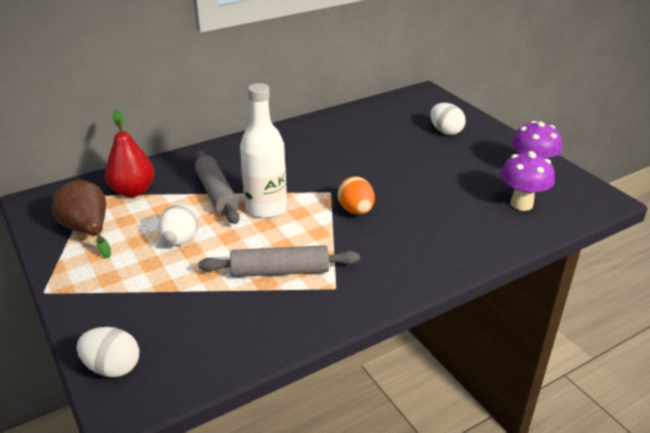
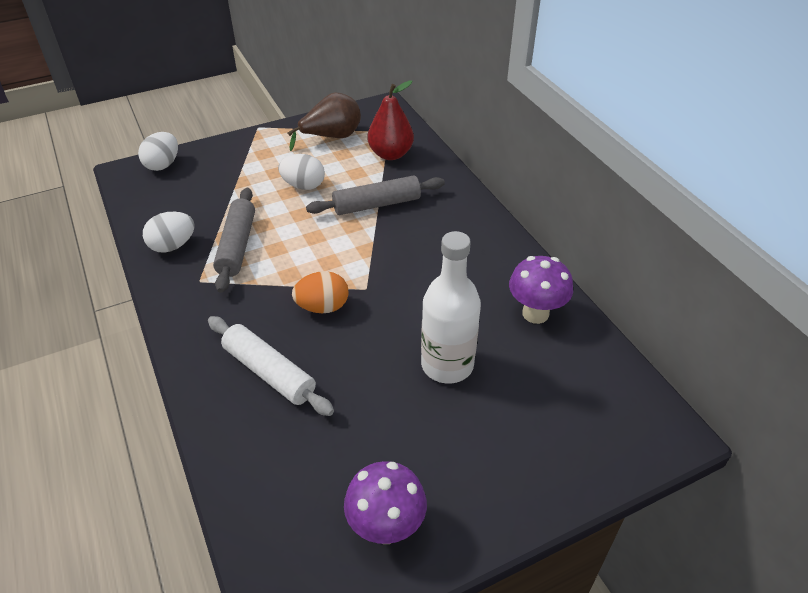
camera: 95 degrees right, 10 degrees up
white bottle [240,83,287,218] -> white bottle moved to [421,231,481,383]
white egg [430,103,466,135] -> white egg moved to [143,212,195,253]
purple mushroom [501,151,555,211] -> purple mushroom moved to [509,256,573,324]
none -> white rolling pin [208,316,334,416]

